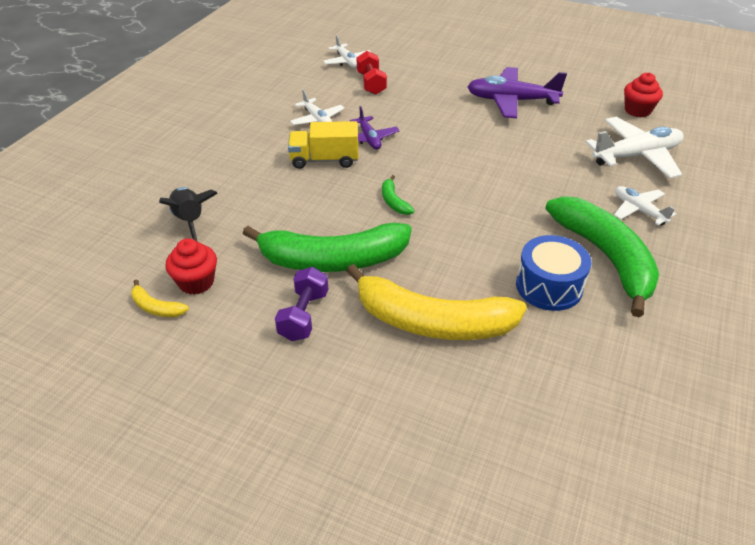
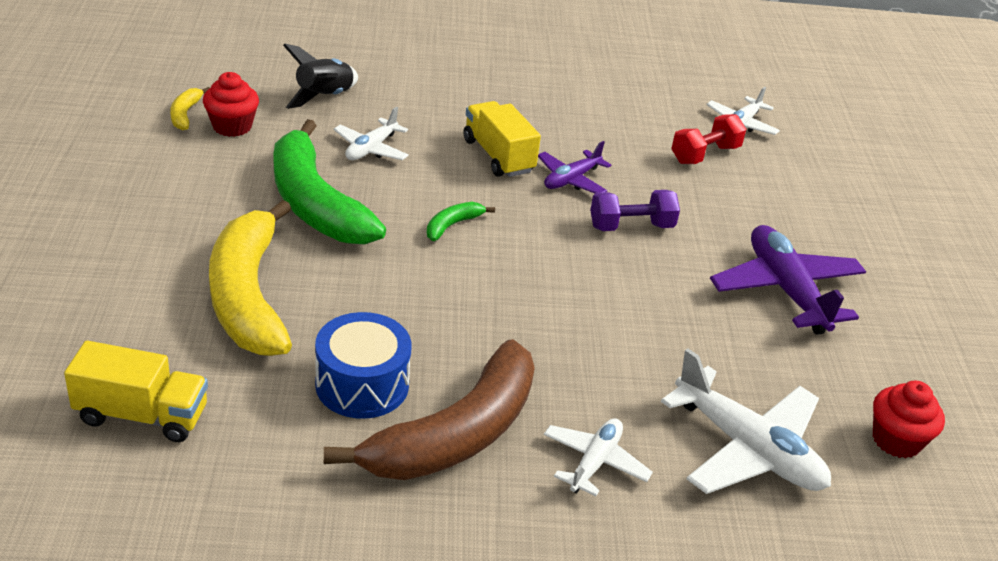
camera: 60 degrees right, 5 degrees down
purple dumbbell [275,267,328,341] -> purple dumbbell moved to [590,190,680,231]
white plane [290,89,345,125] -> white plane moved to [334,107,409,160]
green banana [545,196,659,317] -> brown banana [324,339,535,480]
none -> yellow truck [64,341,208,442]

